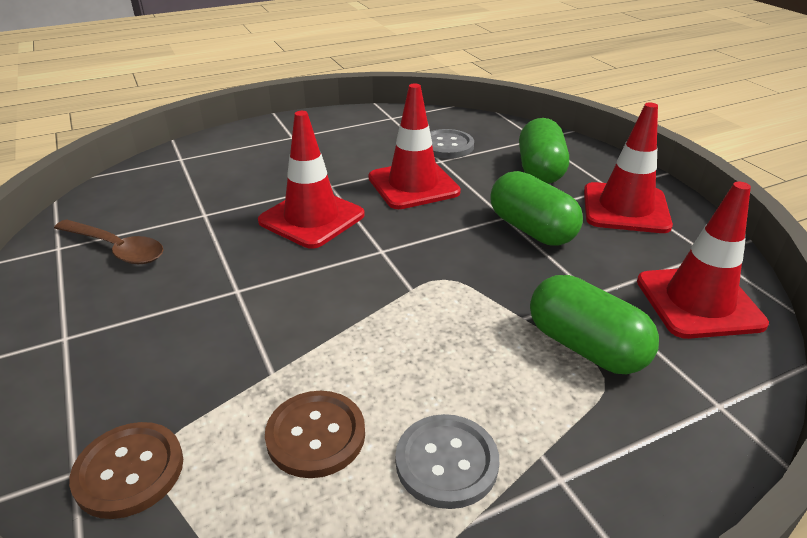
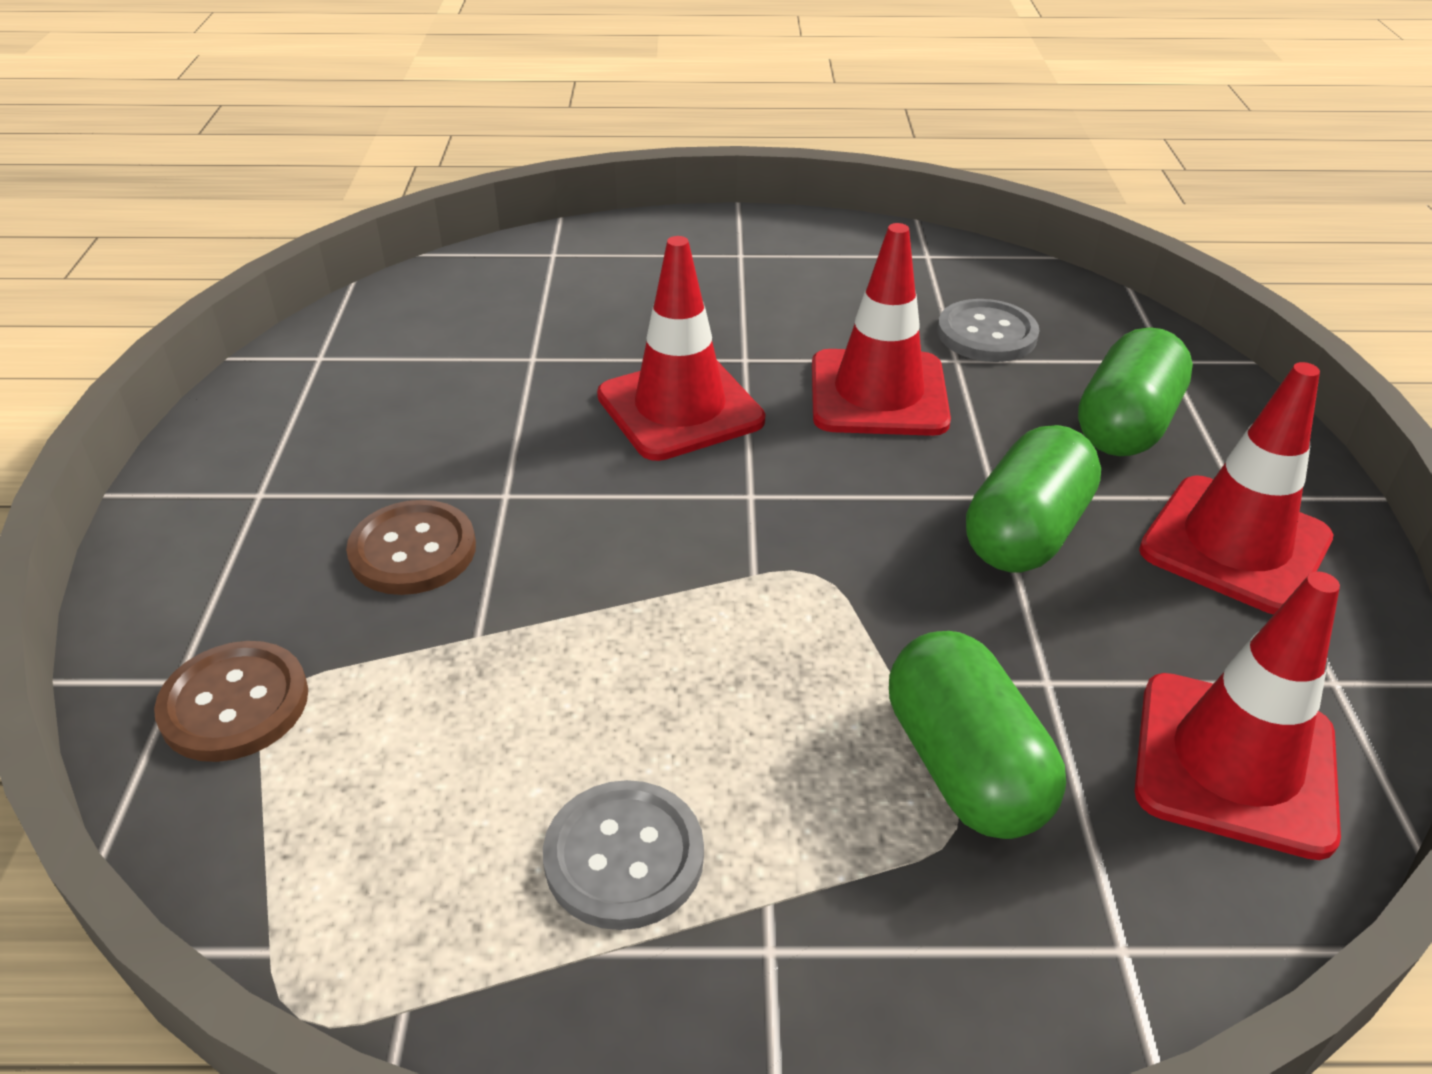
camera: 25 degrees right, 5 degrees up
brown spoon [54,219,164,264] -> none
brown button [265,391,365,478] -> brown button moved to [346,500,476,595]
green capsule [491,171,583,246] -> green capsule turned 45 degrees clockwise [966,425,1101,573]

